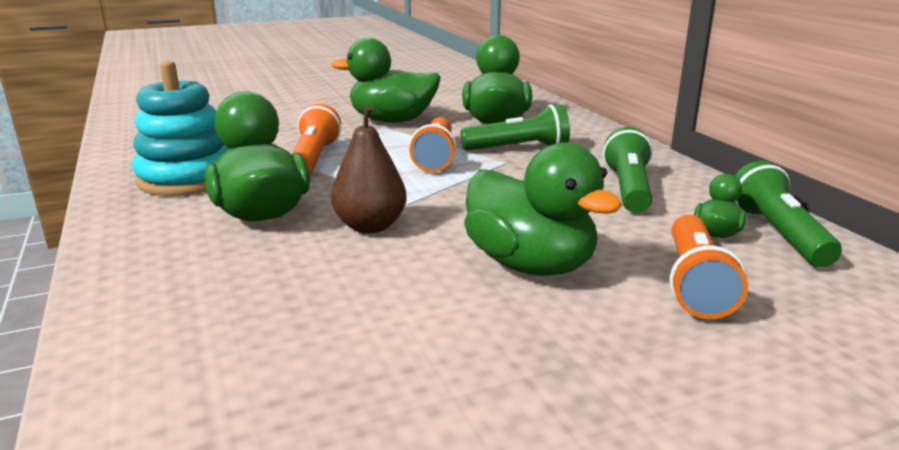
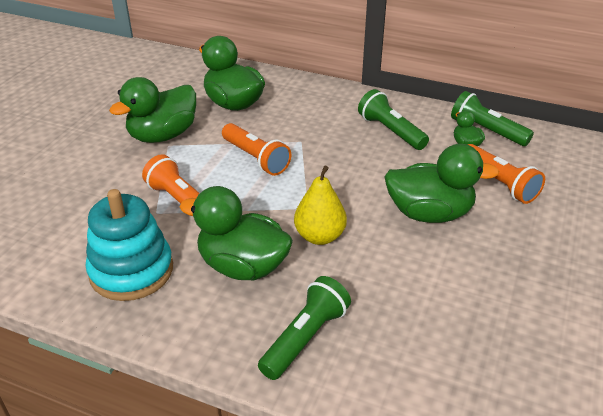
camera: 45 degrees left, 15 degrees up
brown pear [331,106,407,233] -> yellow pear [294,165,347,245]
green flashlight [461,104,570,151] -> green flashlight moved to [258,276,351,380]

